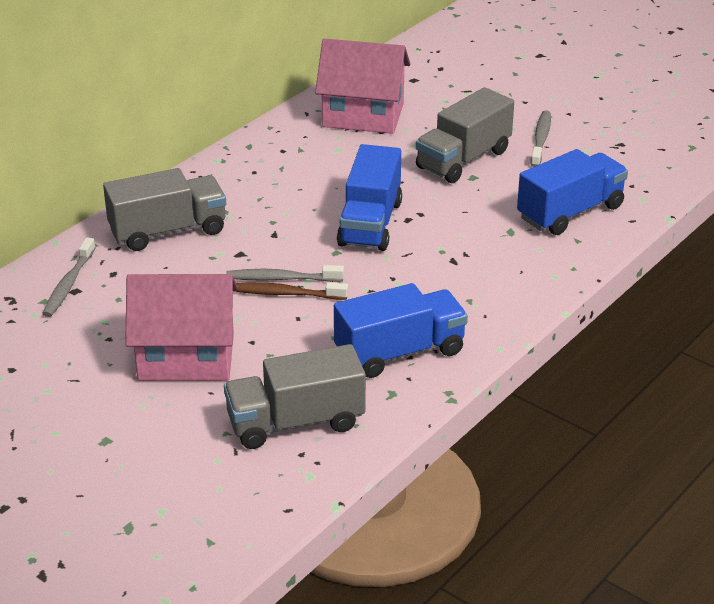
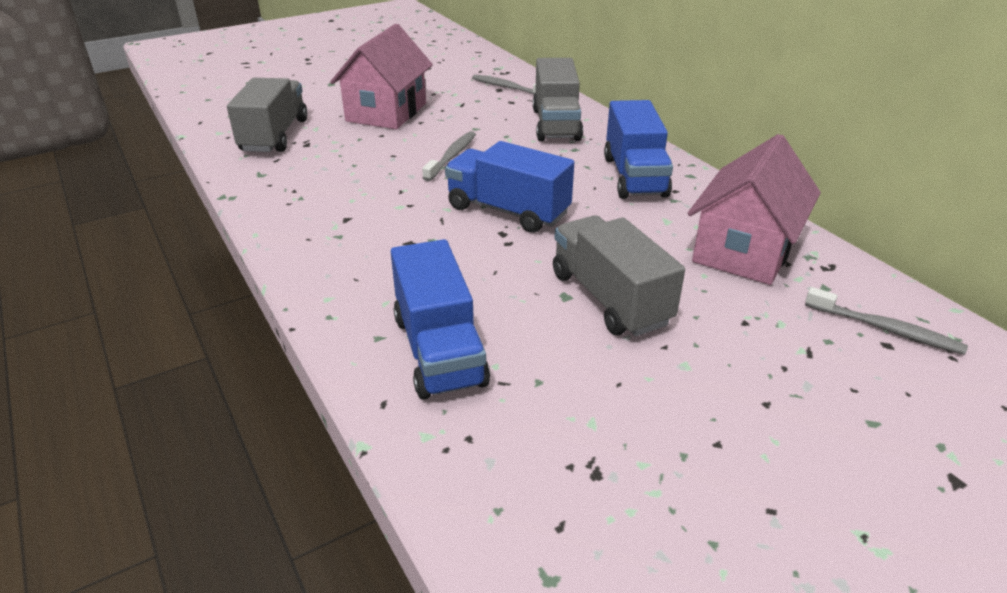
camera: 110 degrees right, 0 degrees up
brown toothbrush [233,282,348,300] -> none
blue truck [334,283,468,378] -> blue truck moved to [604,100,673,199]
grey toothbrush [531,110,551,167] -> grey toothbrush moved to [805,287,968,355]

